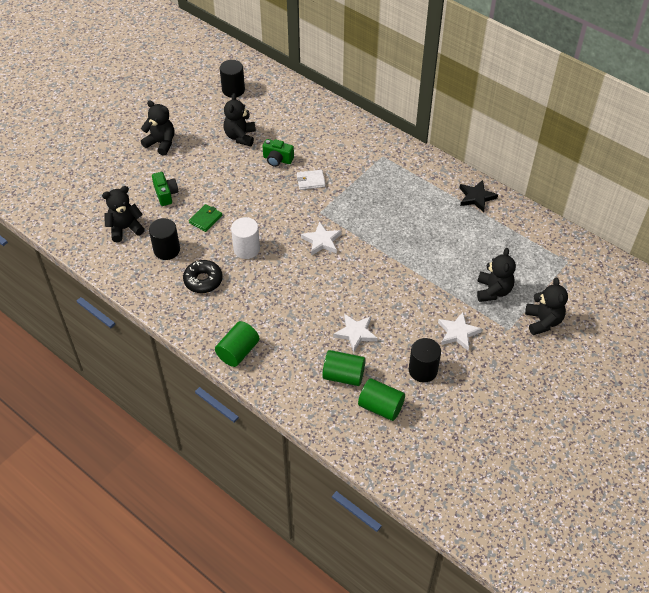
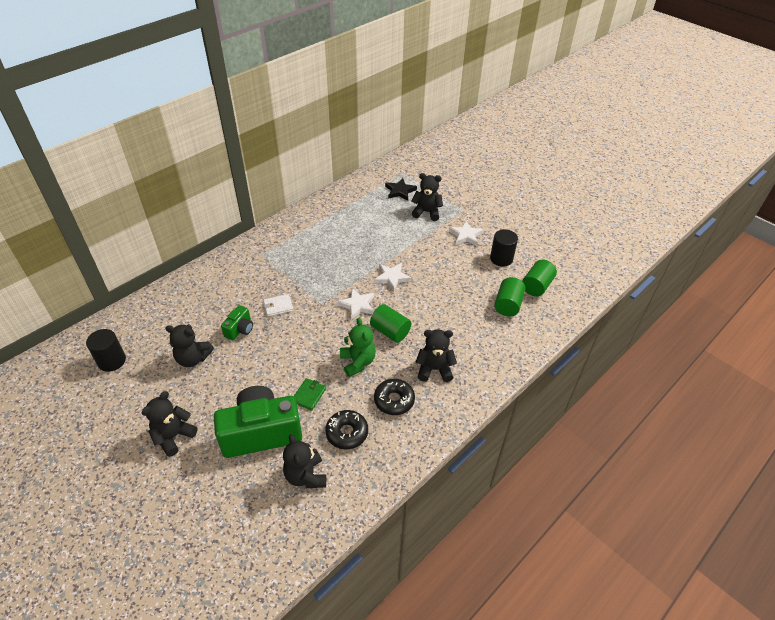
camera: 85 degrees left, 5 degrees down
black cylinder [149,218,180,260] -> black donut [325,410,368,449]
green camera [152,172,178,206] -> green camera [214,386,302,458], size x2.15
green wallet [189,204,222,232] -> green wallet turned 75 degrees clockwise [294,378,326,411]
green cylinder [215,321,260,367] -> green cylinder moved to [370,304,411,343]
white cylinder [231,217,260,259] -> green teddy bear [340,318,376,377]
white wallet [297,170,326,190] -> white wallet turned 75 degrees clockwise [263,294,293,317]
white star [333,314,378,352] -> white star moved to [374,263,411,291]
black star [459,180,498,212] -> black star moved to [385,178,417,201]
black teddy bear [525,277,568,335] -> black teddy bear moved to [416,329,457,382]

